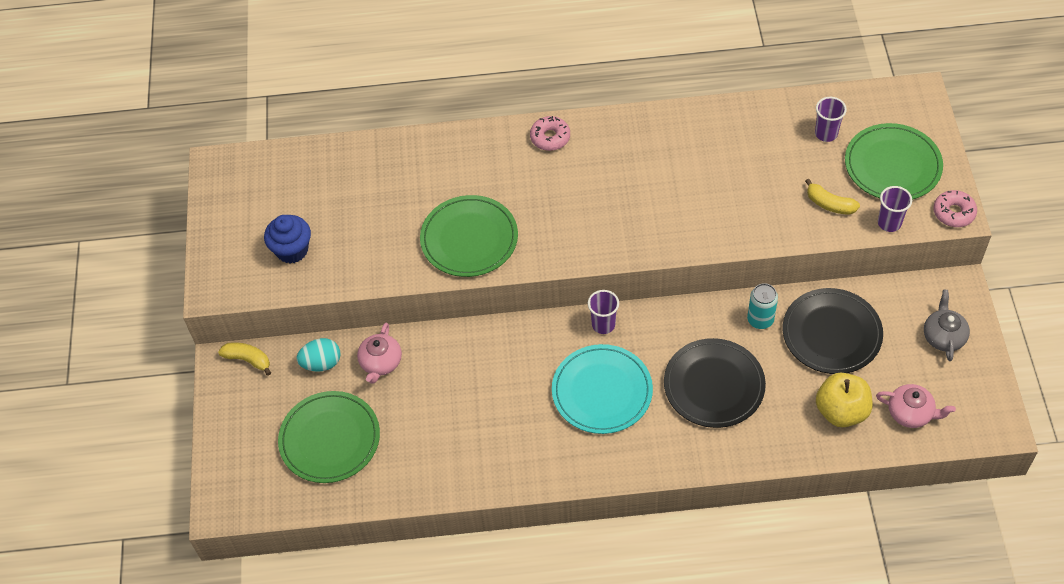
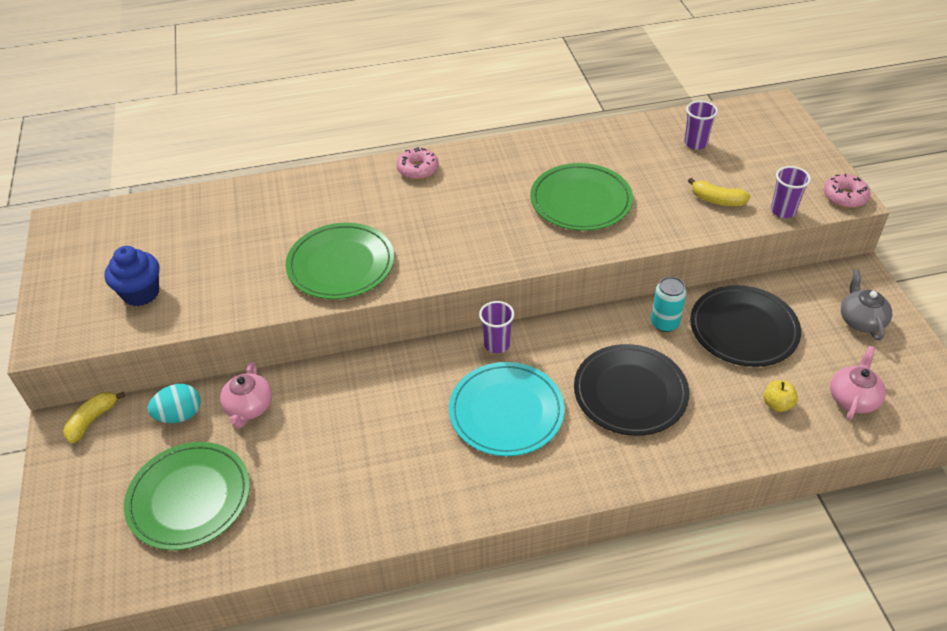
camera: 10 degrees left, 10 degrees down
yellow banana [218,342,271,376] -> yellow banana turned 75 degrees counterclockwise [63,392,125,443]
yellow apple [816,373,873,427] -> yellow apple [763,380,798,412], size x0.52
green plate [845,123,943,200] -> green plate moved to [530,163,633,231]
pink teapot [876,384,956,428] -> pink teapot turned 75 degrees counterclockwise [830,346,886,420]

